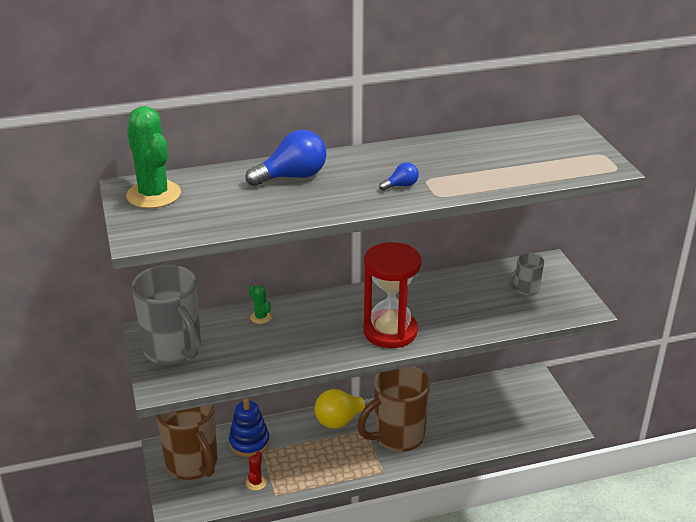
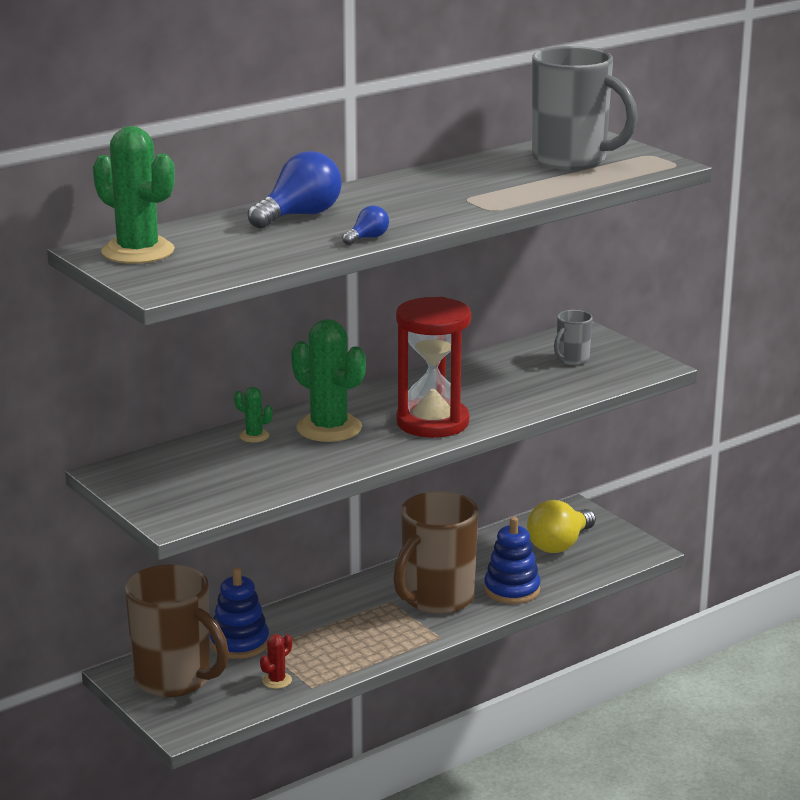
camera: 20 degrees left, 10 degrees down
grey mug [132,265,201,365] -> grey mug moved to [532,46,638,170]
red cactus [246,451,267,491] -> red cactus turned 45 degrees clockwise [260,634,292,689]
yellow light bulb [315,389,374,429] -> yellow light bulb moved to [527,500,596,553]
blue light bulb [379,162,419,191] -> blue light bulb moved to [342,205,389,245]
none -> green cactus [291,319,366,442]
none -> blue stacking toy [484,517,541,604]

